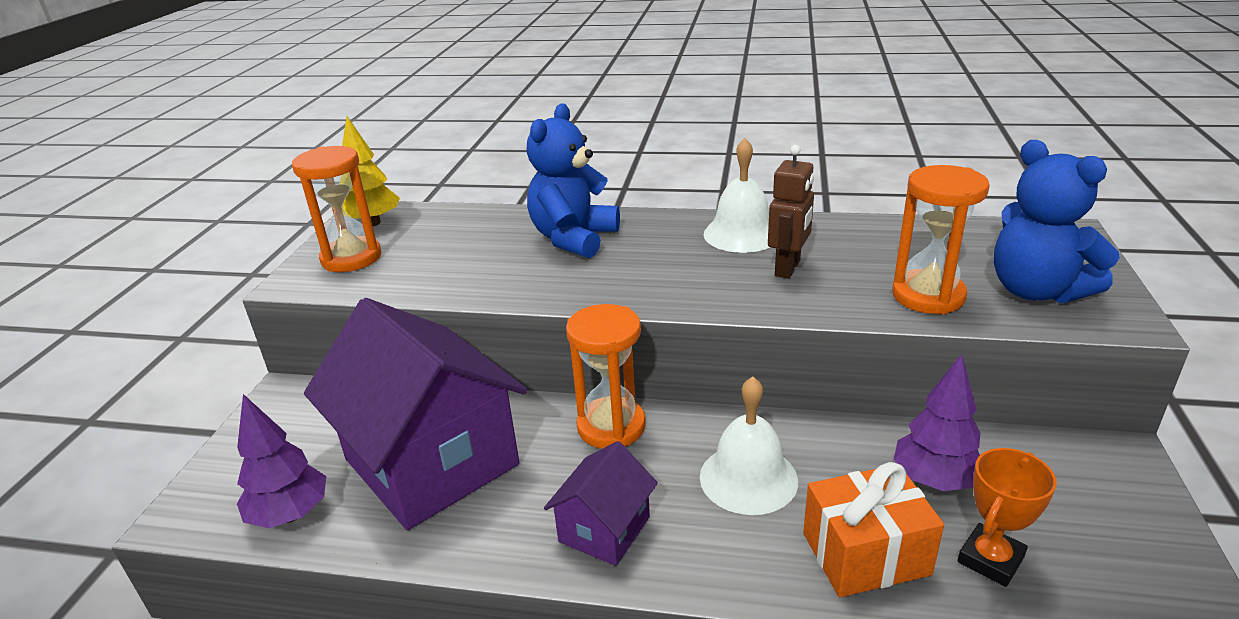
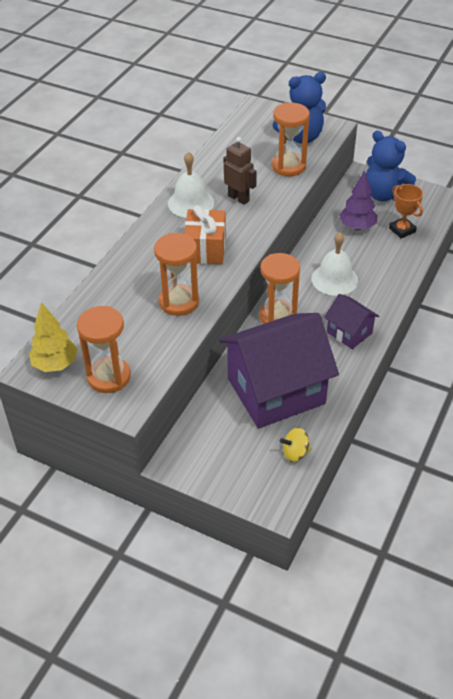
camera: 75 degrees left, 15 degrees up
purple tree [237,394,326,528] -> yellow spinning top [280,428,312,462]
blue teddy bear [527,104,620,259] -> blue teddy bear moved to [366,131,416,201]
orange gift [803,462,944,597] -> orange gift moved to [184,205,226,264]
none -> orange hourglass [154,233,199,316]

